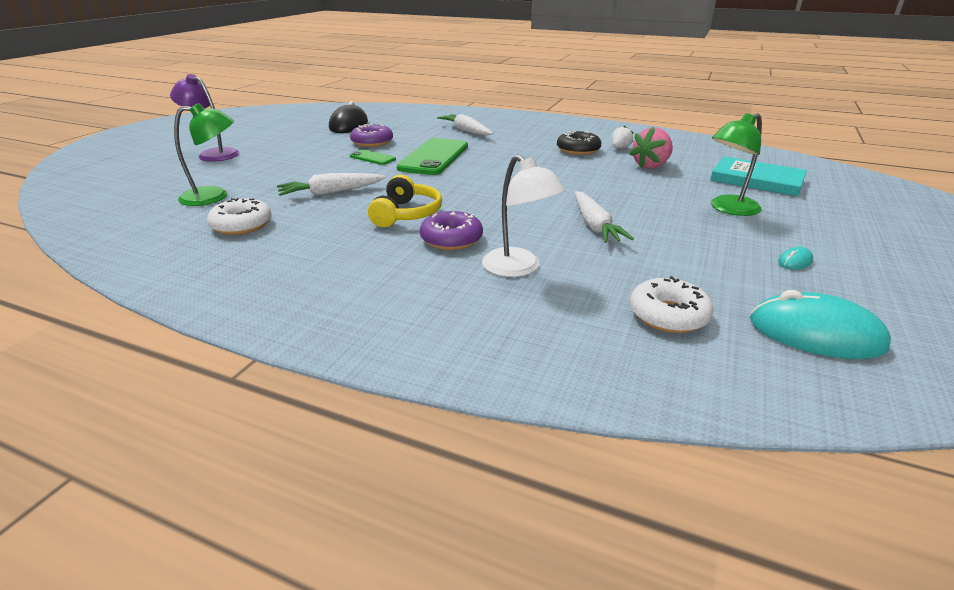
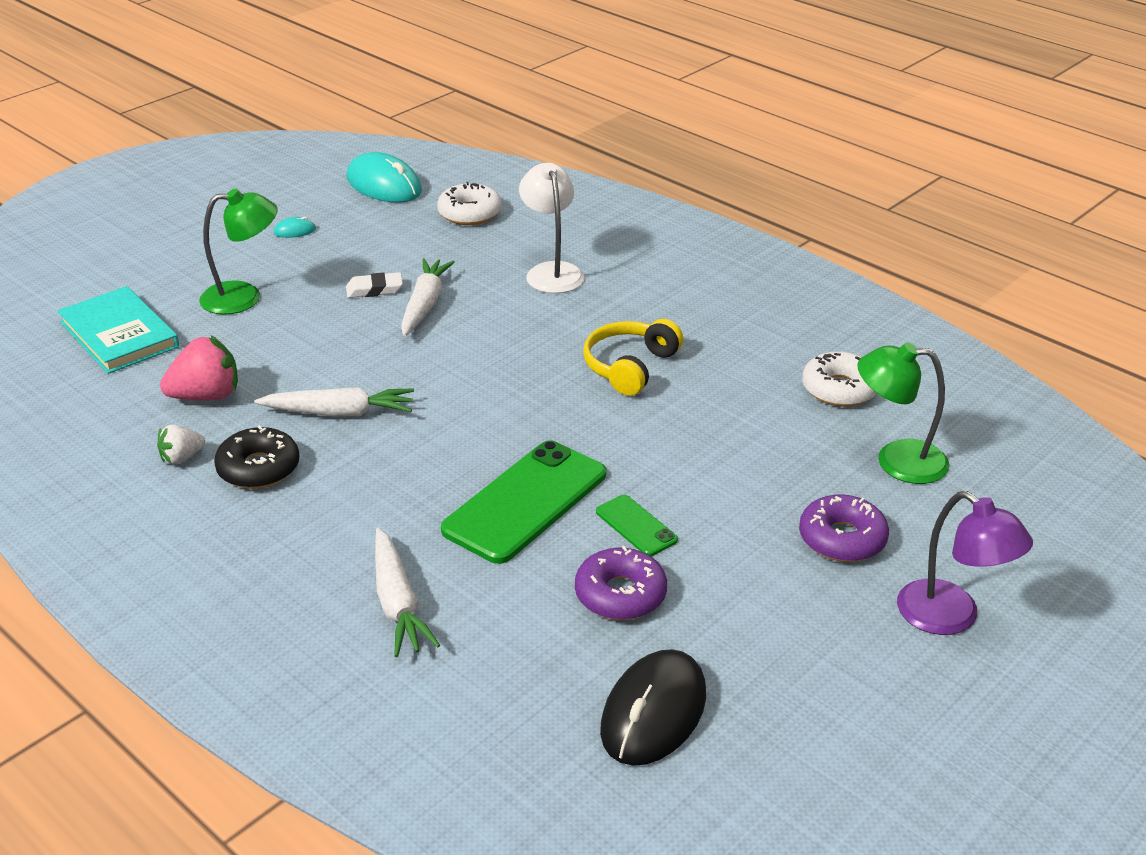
camera: 160 degrees left, 5 degrees up
white carrot [277,173,386,196] -> white carrot moved to [254,387,414,417]
purple donut [420,211,483,250] -> purple donut moved to [799,494,889,562]
none -> white eraser [346,272,403,298]

